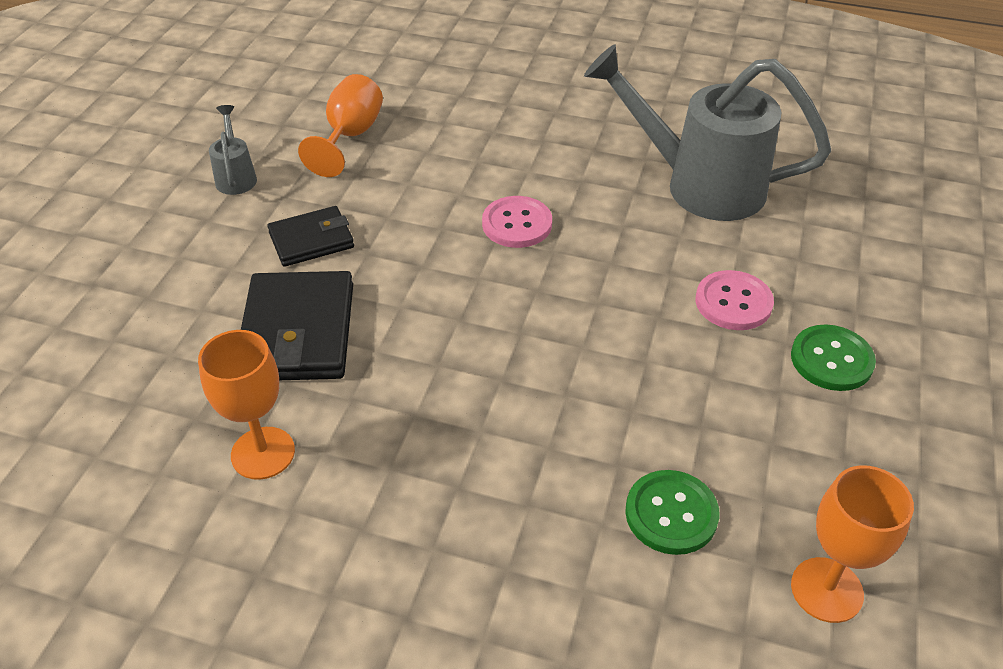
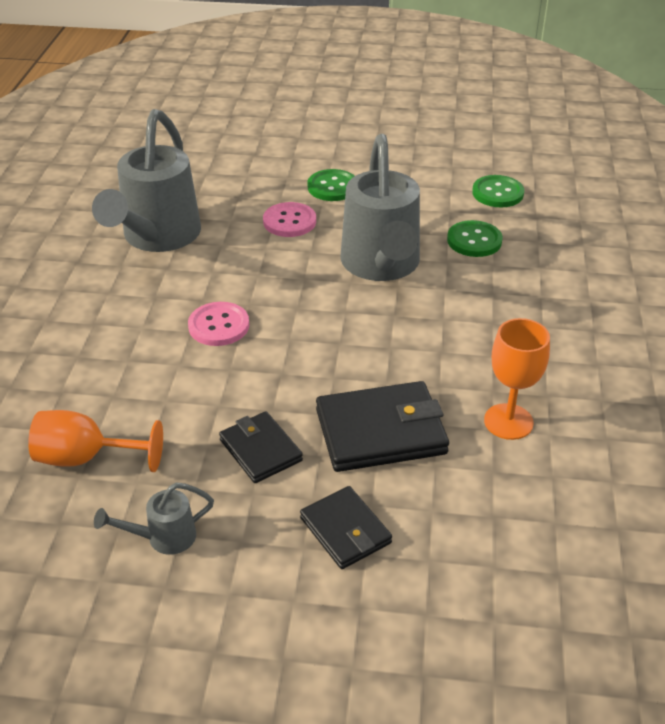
camera: 100 degrees left, 5 degrees down
orange goblet [791,465,914,623] -> green button [472,175,524,207]
none -> black wallet [300,486,392,569]
none -> grey watering can [340,134,420,281]

